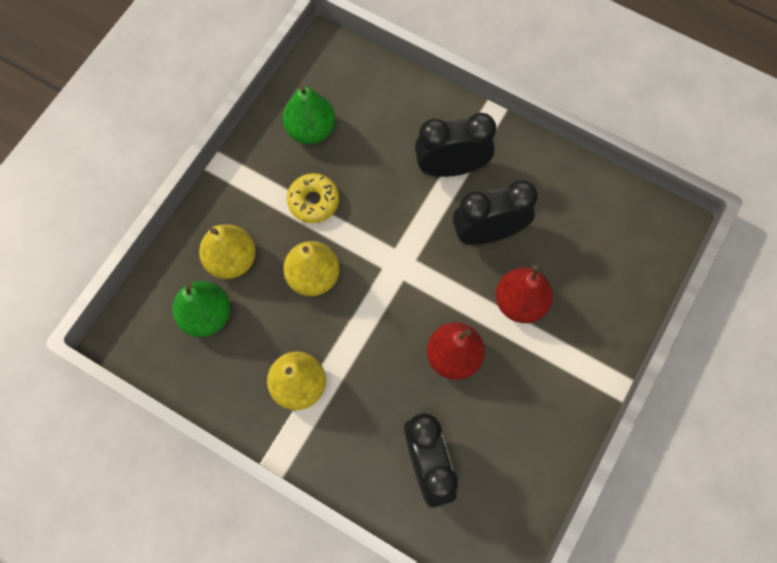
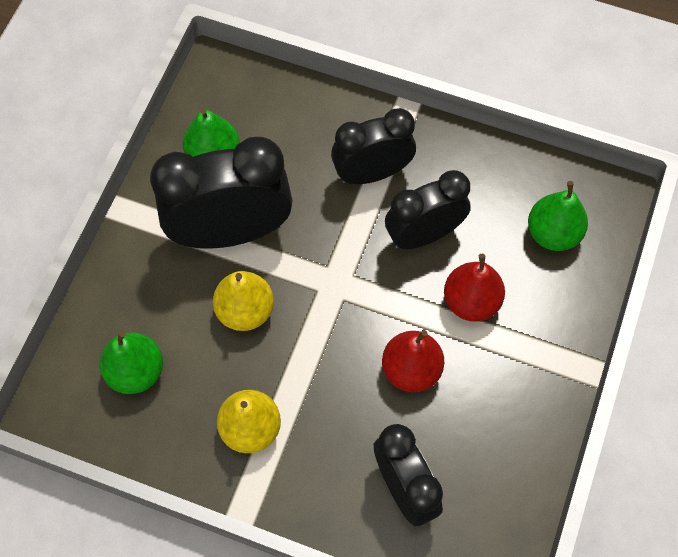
camera: 10 degrees left, 5 degrees down
yellow pear [199,224,256,279] -> none
yellow donut [287,173,339,223] -> black clock [150,137,293,249]
none -> green pear [528,181,588,251]

